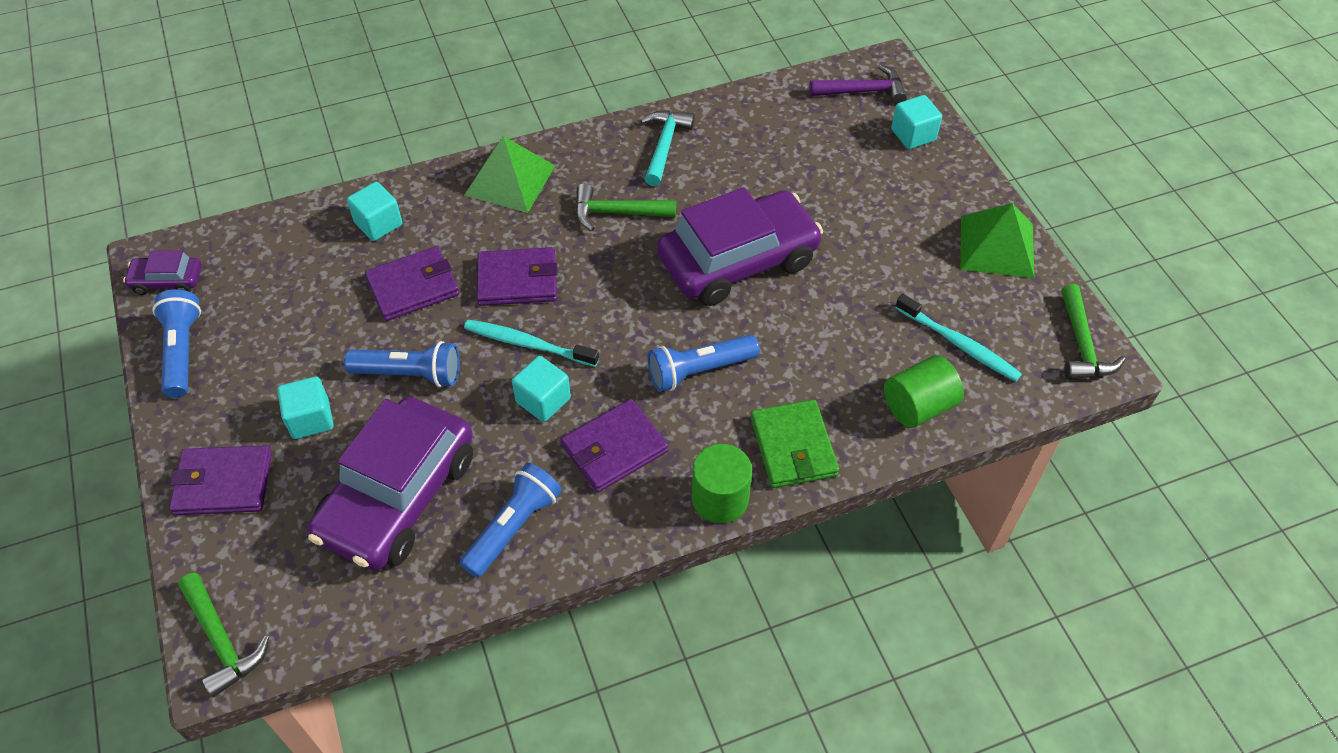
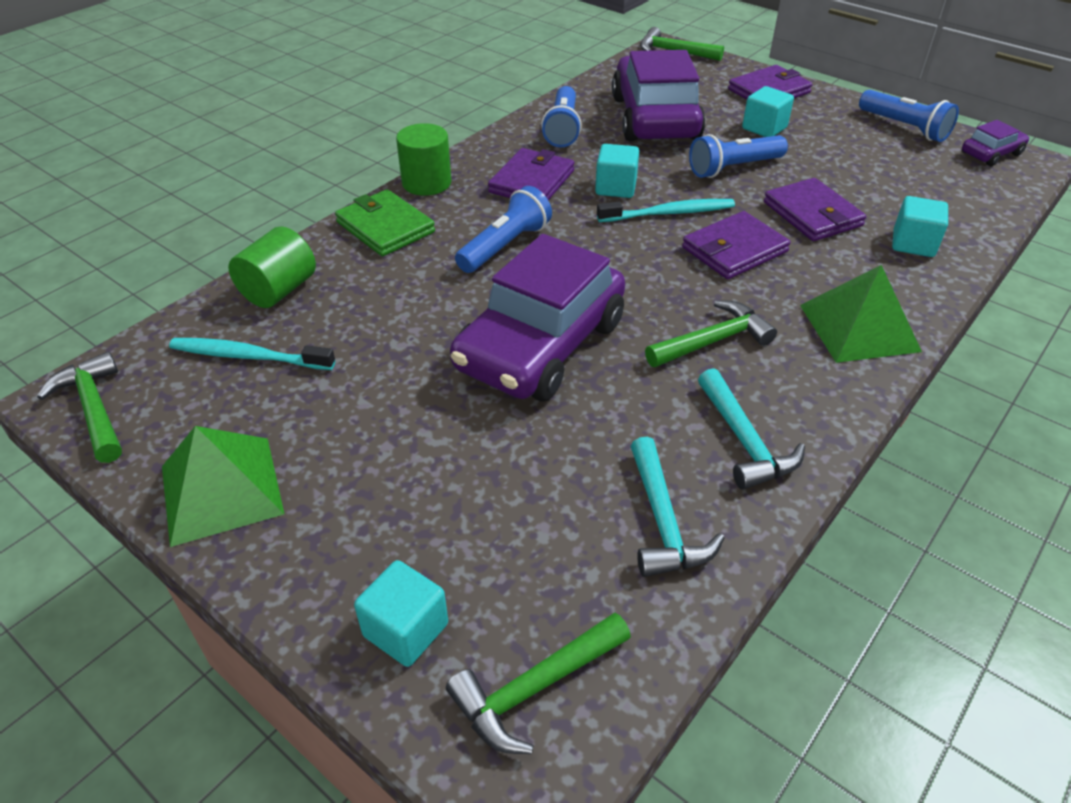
camera: 150 degrees right, 10 degrees down
purple wallet [365,246,459,321] -> purple wallet turned 60 degrees counterclockwise [764,178,866,241]
purple hammer [809,64,907,105] -> green hammer [446,612,631,754]
none -> turquoise hammer [630,437,724,577]

